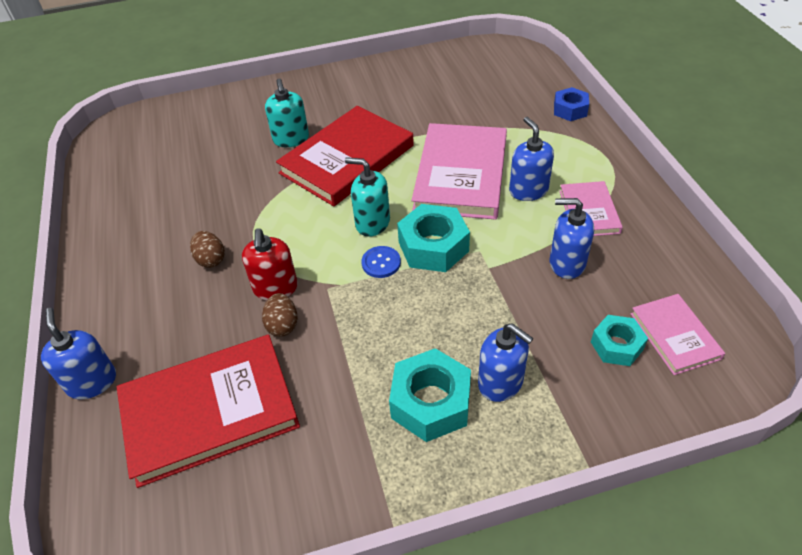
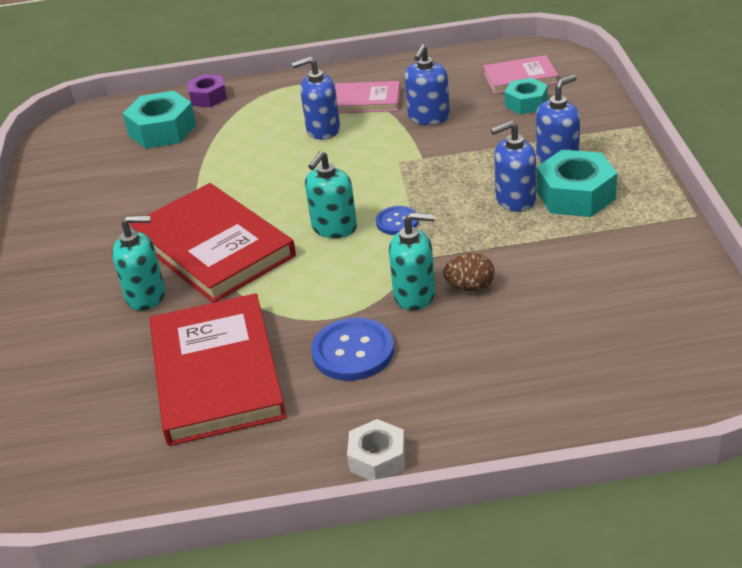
camera: 80 degrees left, 10 degrees down
blue soap dispenser [41,308,116,399] -> blue soap dispenser moved to [491,121,536,212]
red book [117,334,300,488] -> red book moved to [150,293,286,446]
brown egg [190,231,225,268] -> blue button [311,318,394,381]
red soap dispenser [242,228,298,300] -> turquoise soap dispenser [389,212,435,311]
turquoise nut [397,204,470,272] -> turquoise nut moved to [123,91,196,149]
pink book [411,123,507,220] -> none
blue nut [554,87,589,121] -> purple nut [187,74,227,107]
none -> white nut [347,419,406,480]

